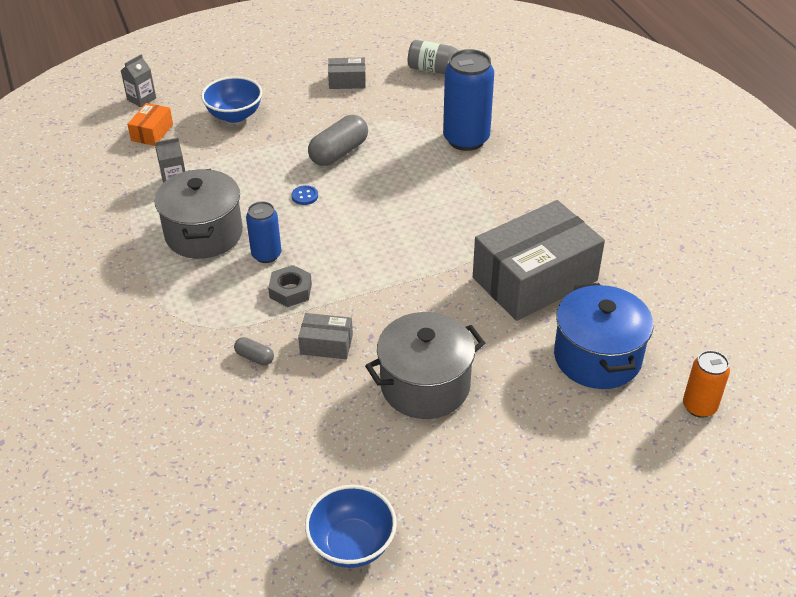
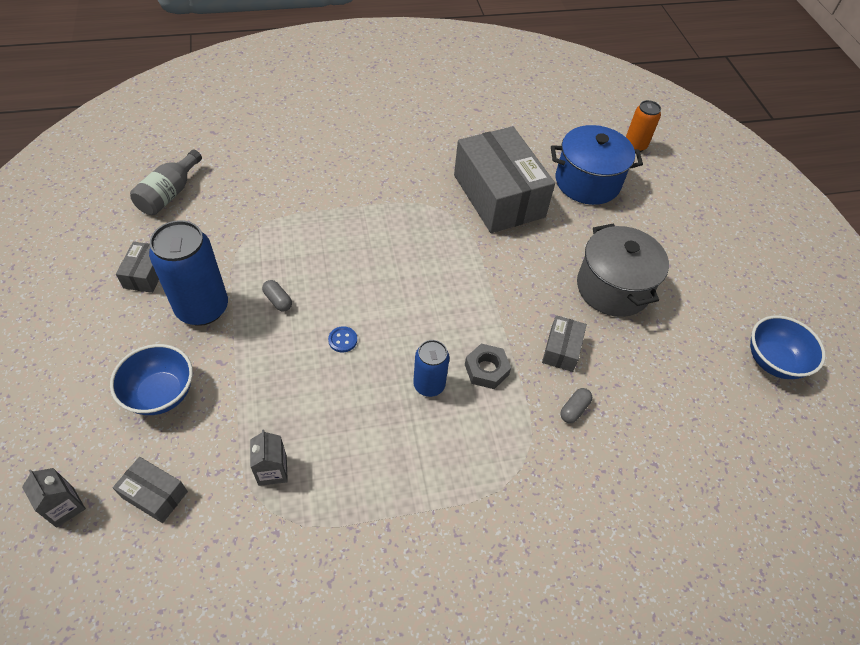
camera: 85 degrees left, 10 degrees up
orange box [127,103,173,146] -> grey box [113,457,188,523]
grey pot [154,169,243,259] -> none
grey capsule [308,115,368,166] -> grey capsule [262,280,292,311], size x0.49
blue can [443,49,494,151] -> blue can moved to [149,220,228,326]

